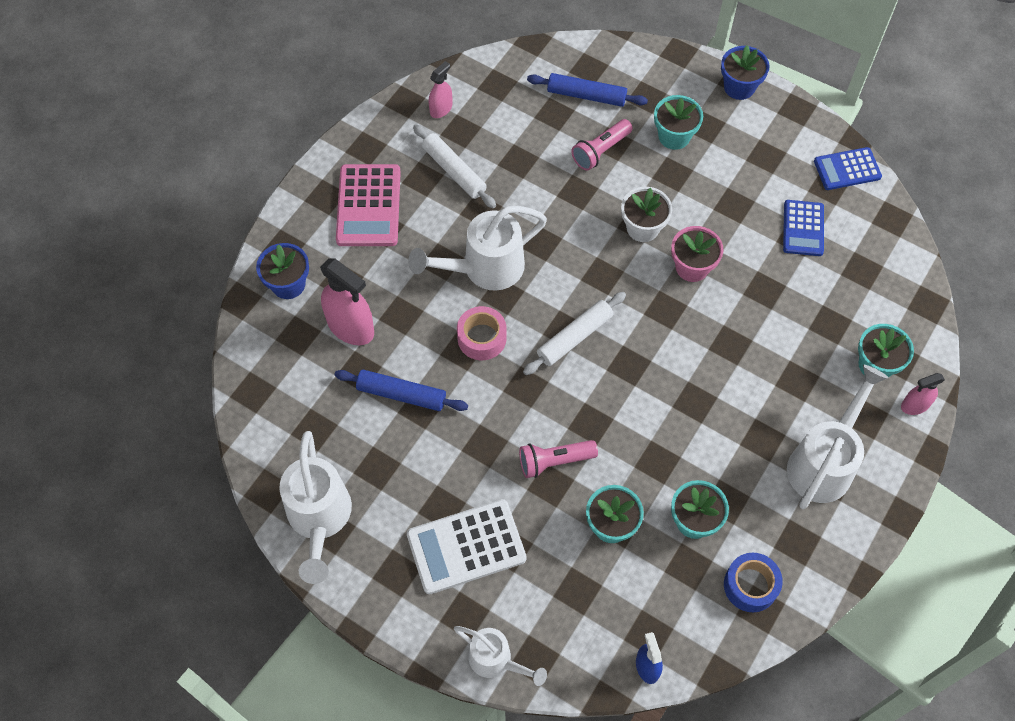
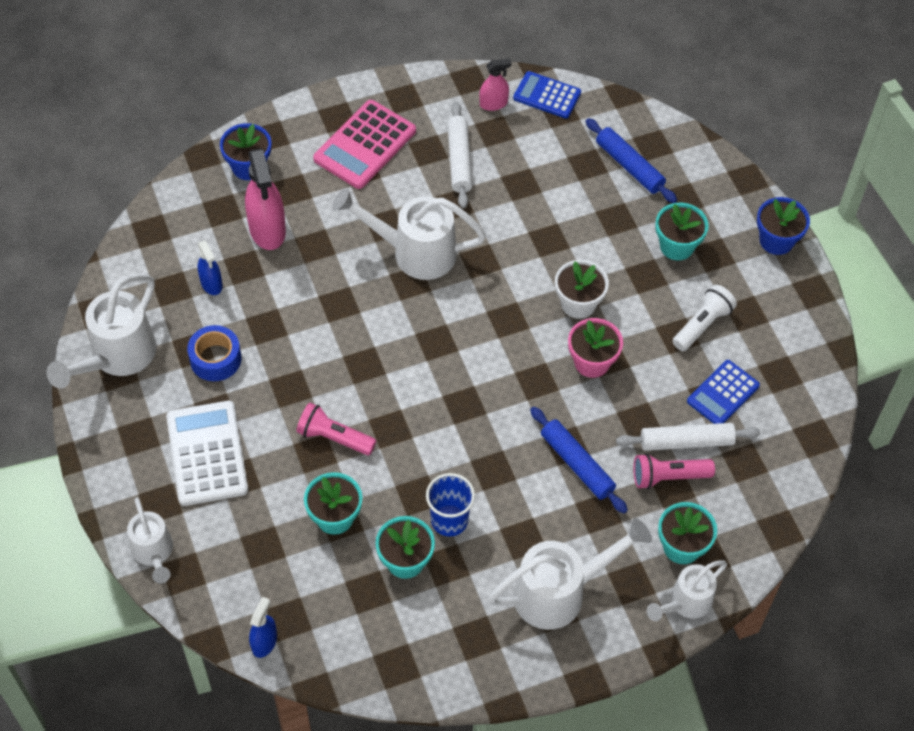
camera: 35 degrees right, 5 degrees down
blue rolling pin [334,370,468,411] -> blue rolling pin moved to [530,407,628,514]
white calculator [407,499,527,594] -> white calculator turned 60 degrees clockwise [166,401,248,506]
pink tape [457,306,506,360] -> none
white rolling pin [523,292,626,375] -> white rolling pin moved to [616,423,760,451]
pink flashlight [571,119,633,171] -> pink flashlight moved to [633,453,715,489]
blue tape [724,553,783,612] -> blue tape moved to [187,325,241,381]
blue calculator [814,147,882,190] -> blue calculator moved to [513,71,581,118]
pink spray bottle [901,373,945,415] -> white watering can [647,560,727,621]
none -> blue spray bottle [198,240,223,295]
none -> blue cup [426,473,475,537]
none -> white flashlight [672,285,737,351]

